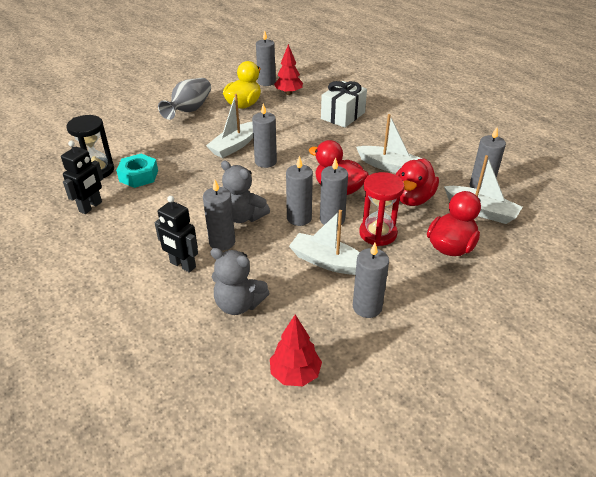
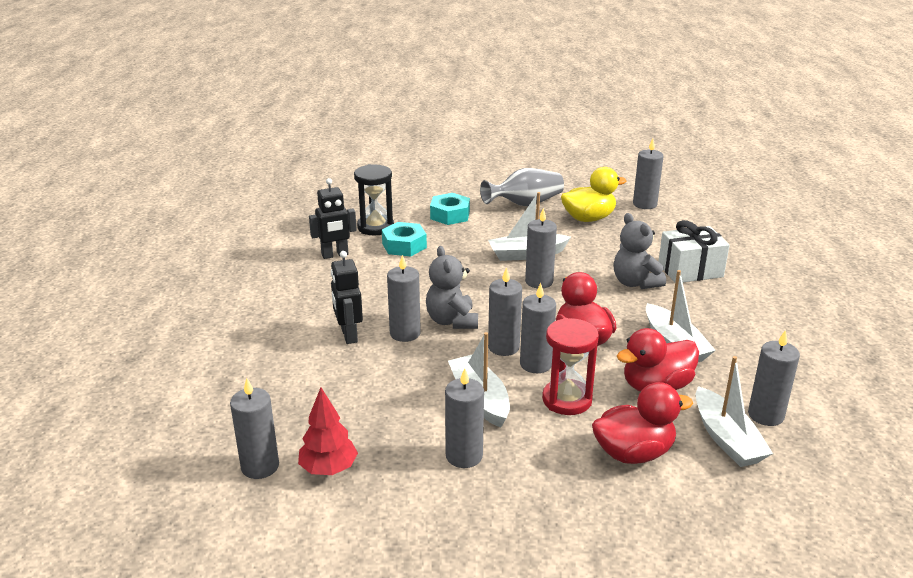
camera: 40 degrees right, 10 degrees down
grey teddy bear [210,248,269,315] -> grey teddy bear moved to [614,213,666,289]
red tree [274,44,303,95] -> none
none -> grey candle [230,378,279,479]
none -> turquoise nut [430,193,470,225]

